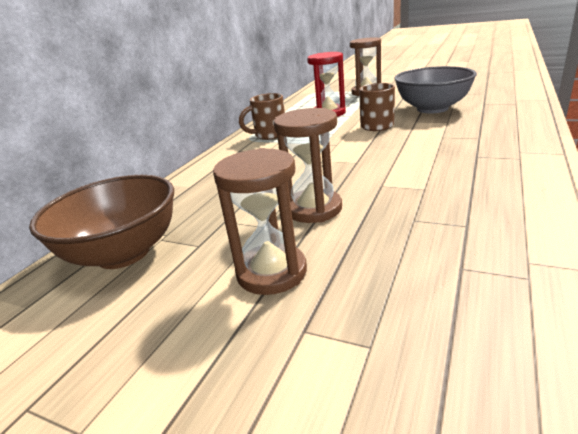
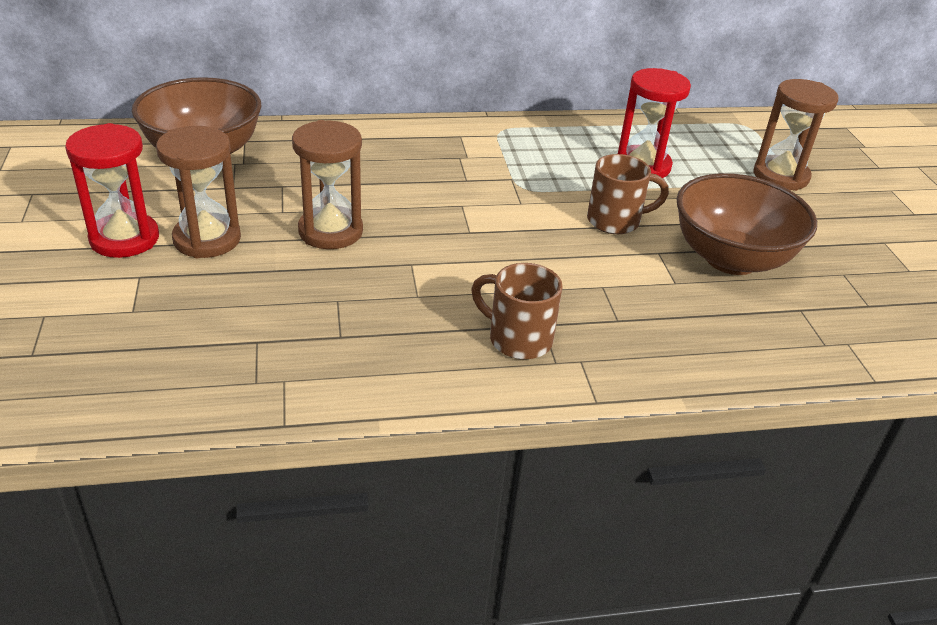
camera: 50 degrees right, 10 degrees up
brown mug [239,93,285,140] -> brown mug moved to [471,263,563,359]
grey bowl [394,66,477,113] -> brown bowl [677,173,817,275]
none -> red hourglass [65,123,159,258]

